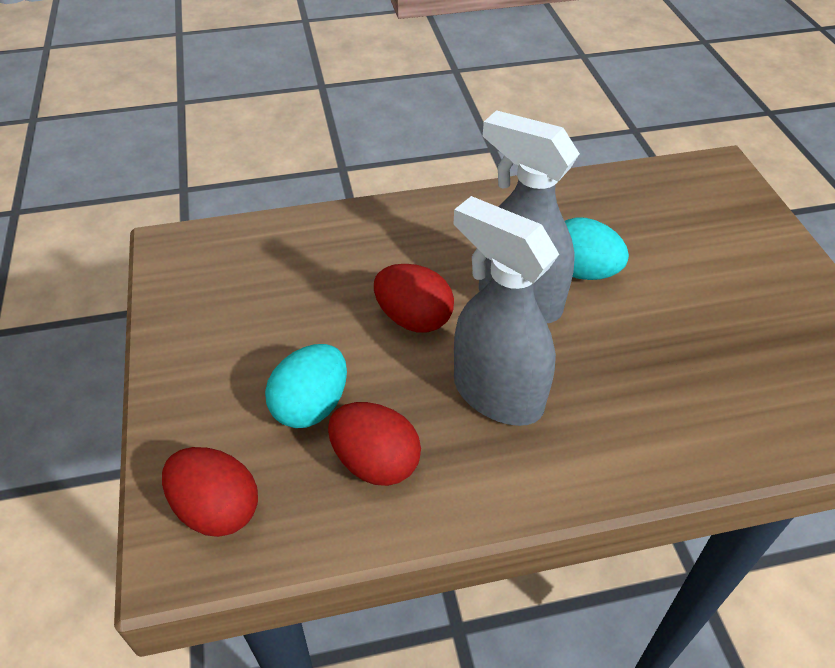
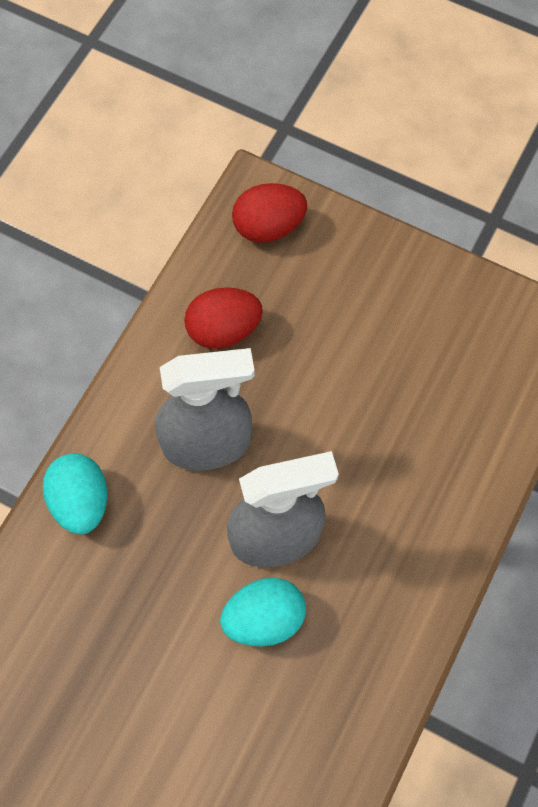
camera: 130 degrees right, 20 degrees up
turquoise egg [265,344,347,428] -> turquoise egg moved to [43,453,107,534]
red egg [374,264,454,333] -> none

